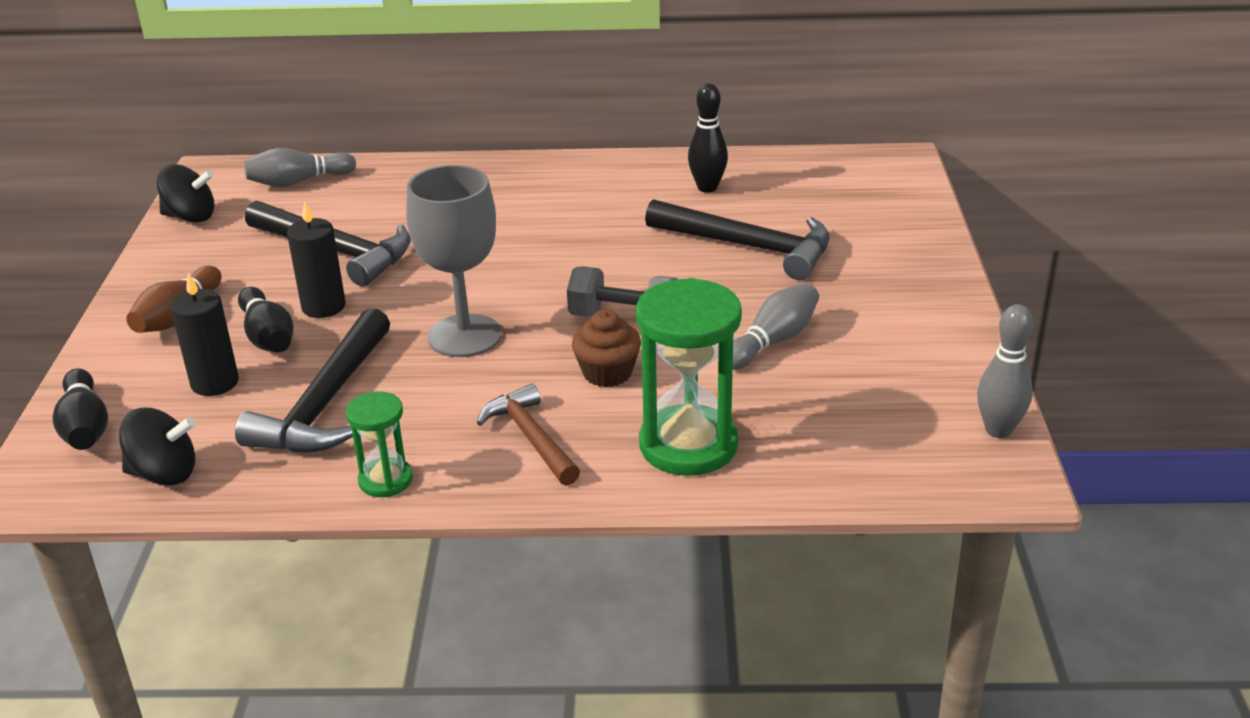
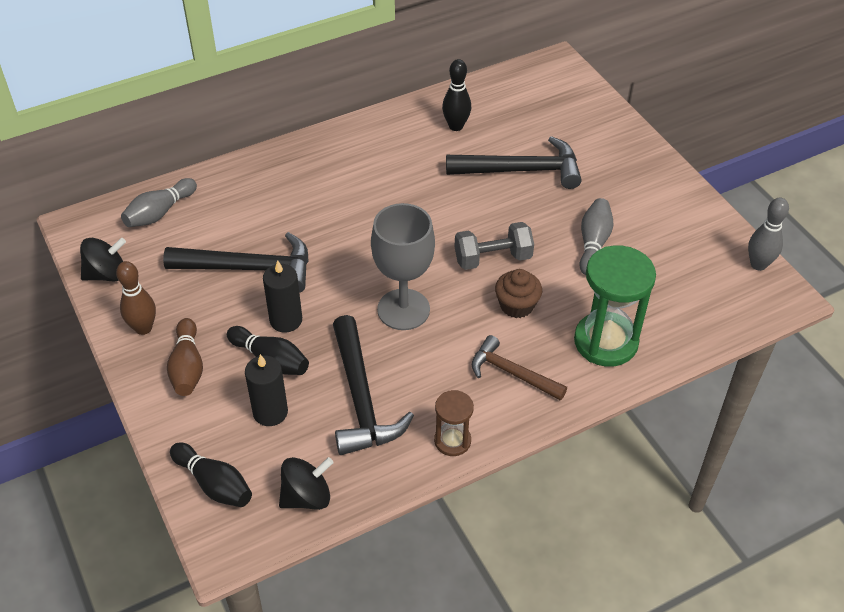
camera: 30 degrees left, 15 degrees up
green hourglass [346,392,413,497] -> brown hourglass [434,390,474,456]
none -> brown bowling pin [116,261,156,335]

